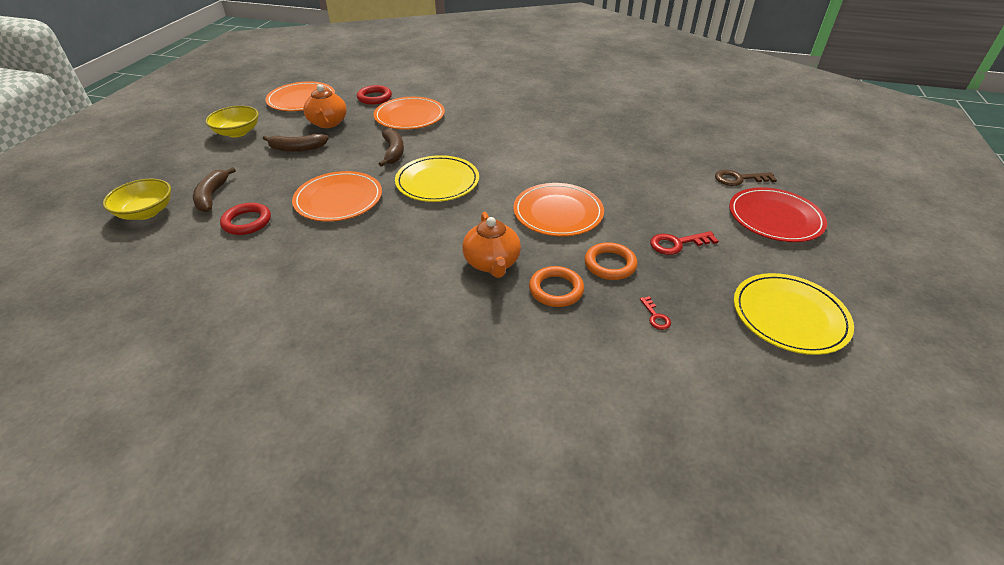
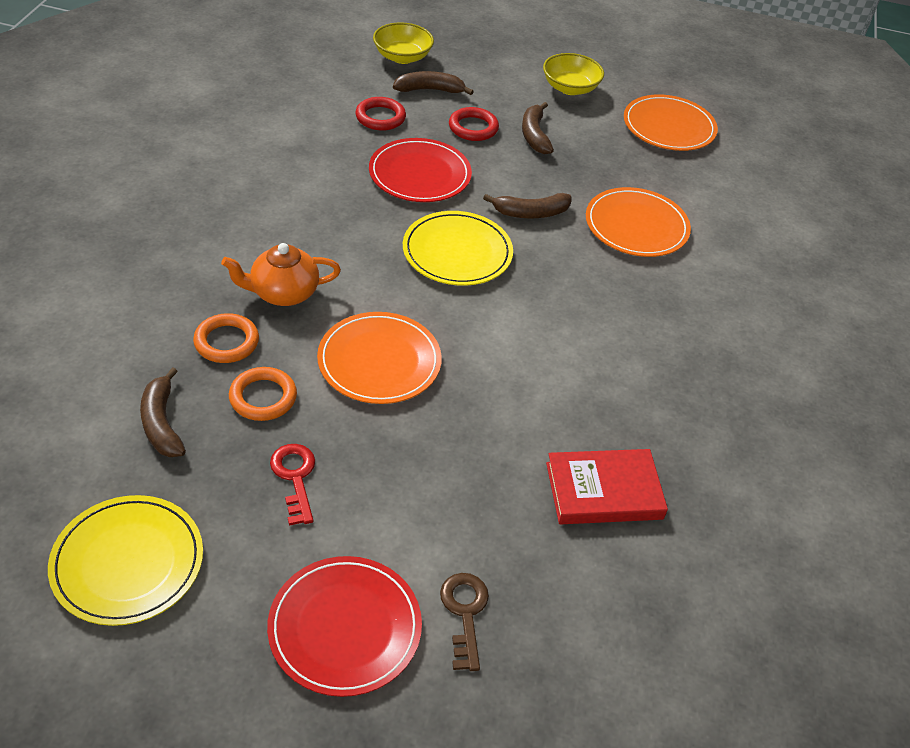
camera: 85 degrees right, 5 degrees up
orange plate [292,171,382,222] -> red plate [369,138,472,202]
orange teapot [303,85,347,128] -> none
red ring [357,85,392,104] -> red ring moved to [449,107,499,141]
red key [640,296,671,330] -> brown banana [140,367,186,457]
none -> red book [546,449,668,524]

